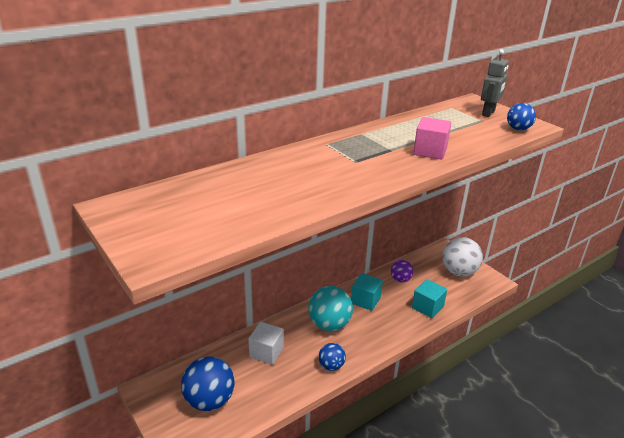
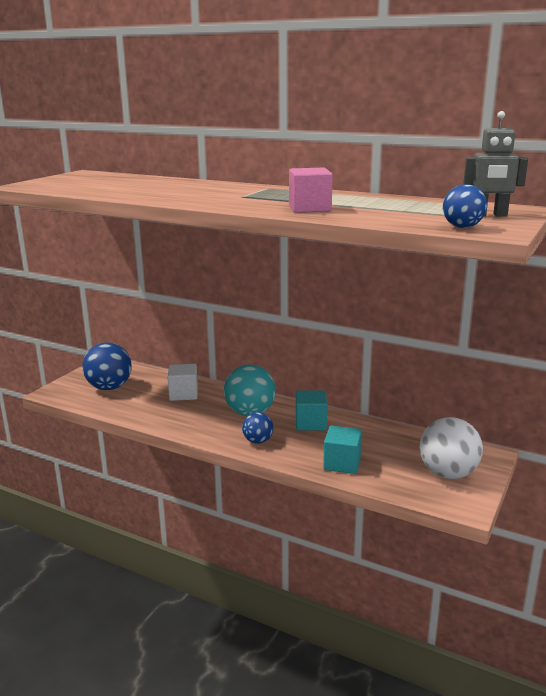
camera: 65 degrees right, 10 degrees down
blue ball [319,343,346,371] -> blue ball moved to [242,412,273,444]
purple ball [391,260,413,282] -> none

